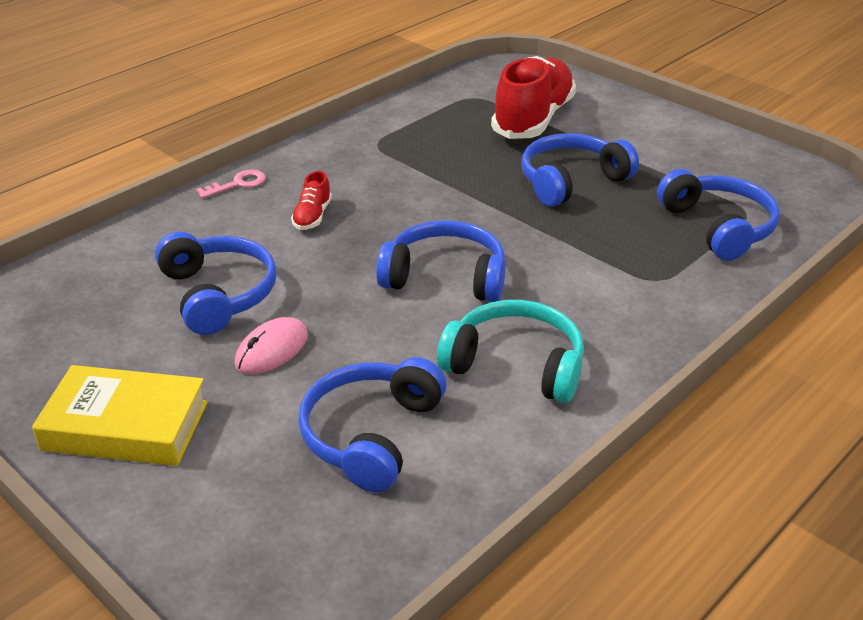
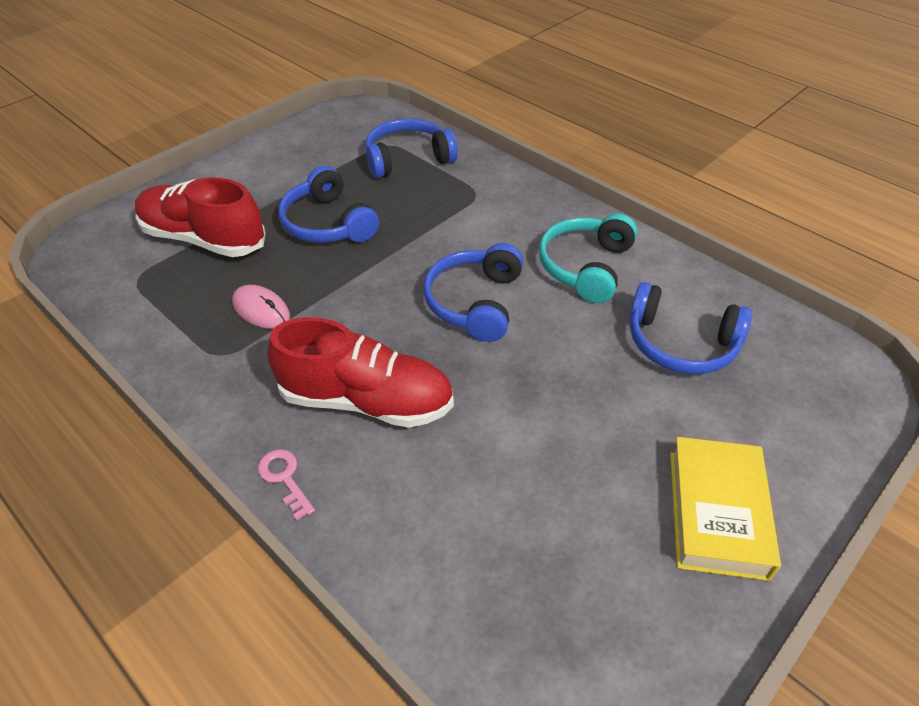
camera: 90 degrees left, 10 degrees up
blue headphones [155,232,277,335] -> none
pink mouse [235,317,308,374] -> pink mouse moved to [232,285,290,329]
red shoe [291,171,332,230] -> red shoe [267,317,454,428], size x2.31

